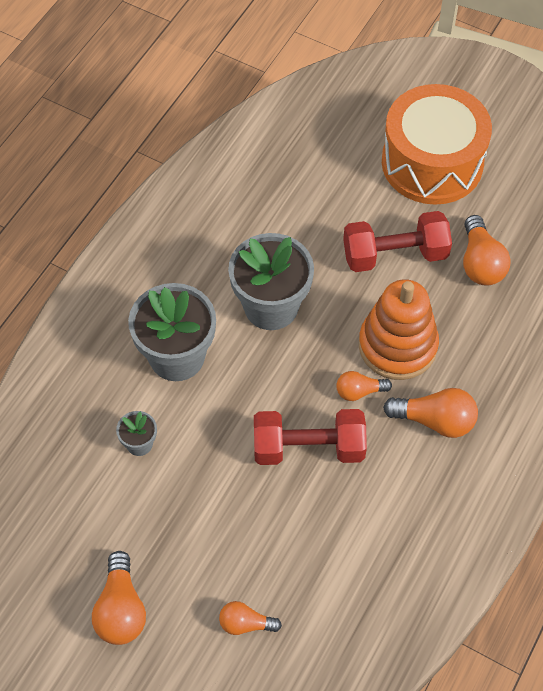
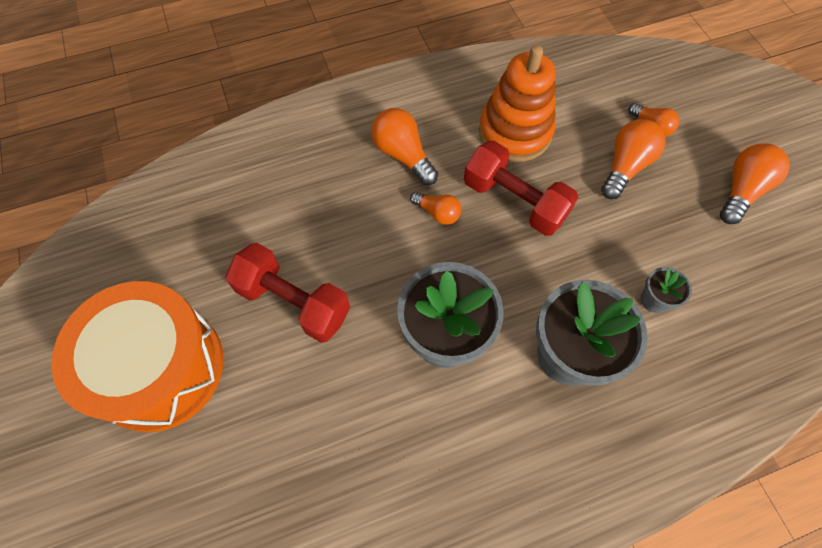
camera: 140 degrees left, 5 degrees up
orange stacking toy [359,279,439,380] -> orange stacking toy moved to [479,45,556,162]
orange light bulb [463,215,511,286] -> orange light bulb moved to [601,119,666,199]

